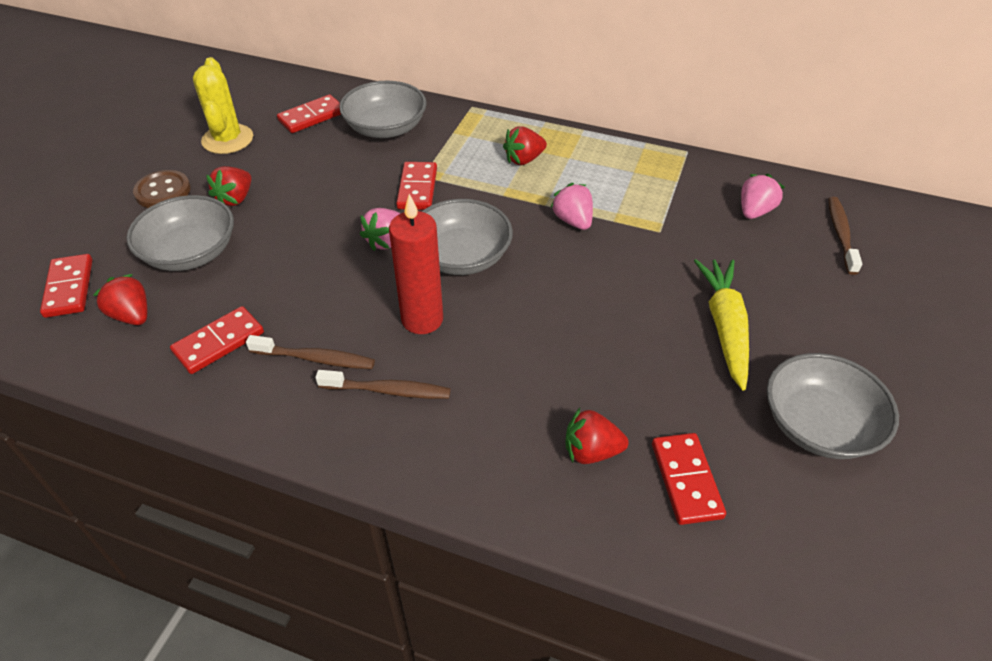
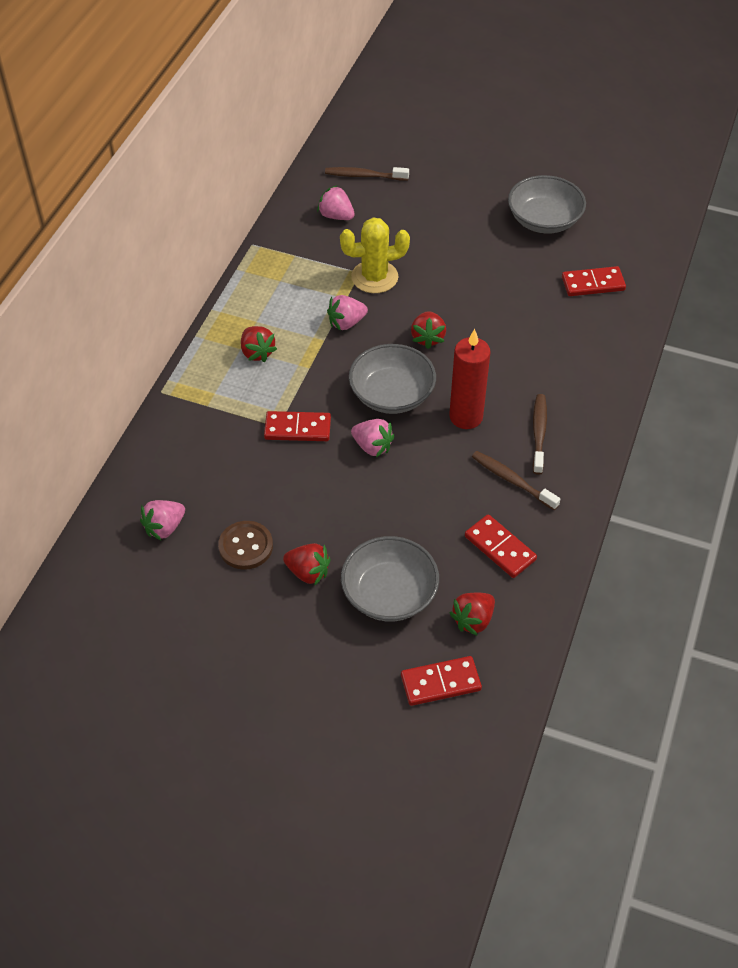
camera: 90 degrees left, 5 degrees up
brown button [133,170,191,208] -> brown button moved to [218,521,273,570]
yellow cactus [193,57,253,154] -> yellow cactus moved to [340,217,410,293]
brown toothbrush [246,335,375,369] -> brown toothbrush turned 60 degrees counterclockwise [472,451,560,510]
red domino [277,94,341,133] -> pink strawberry [140,500,185,540]
grey bowl [339,81,427,138] -> none
red strawberry [565,408,628,464] -> red strawberry moved to [411,311,446,349]
yellow carrot [694,259,749,391] -> none

